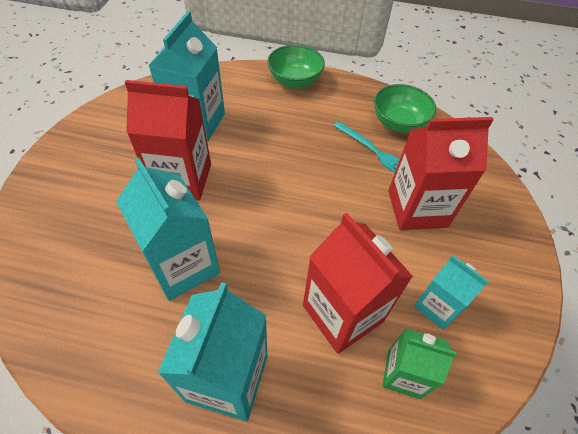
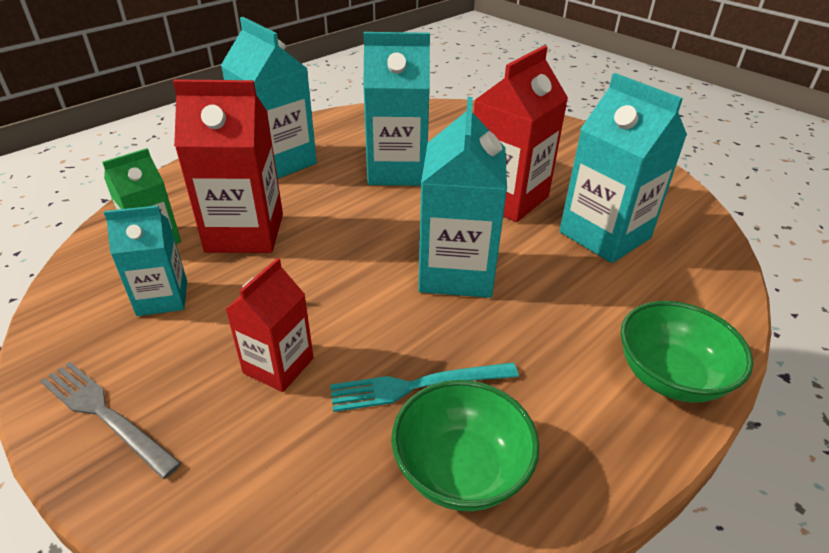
camera: 125 degrees right, 15 degrees down
red carton [388,117,494,230] -> red carton [226,258,314,392], size x0.60
none -> grey fork [40,362,181,479]
none -> turquoise carton [418,97,507,298]

